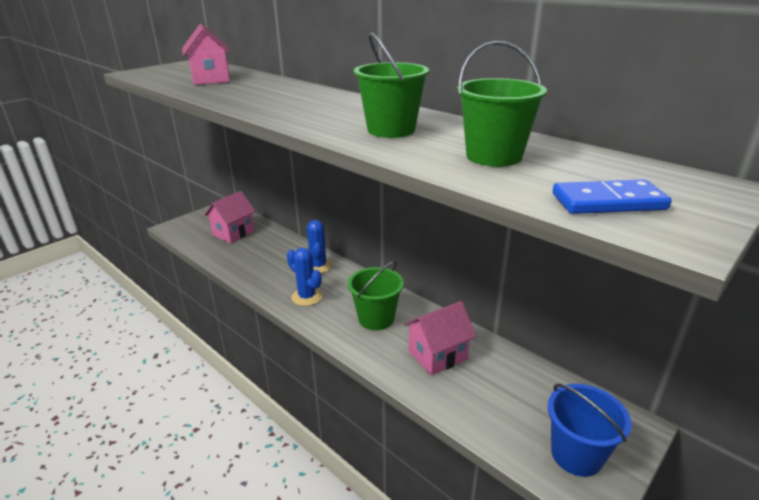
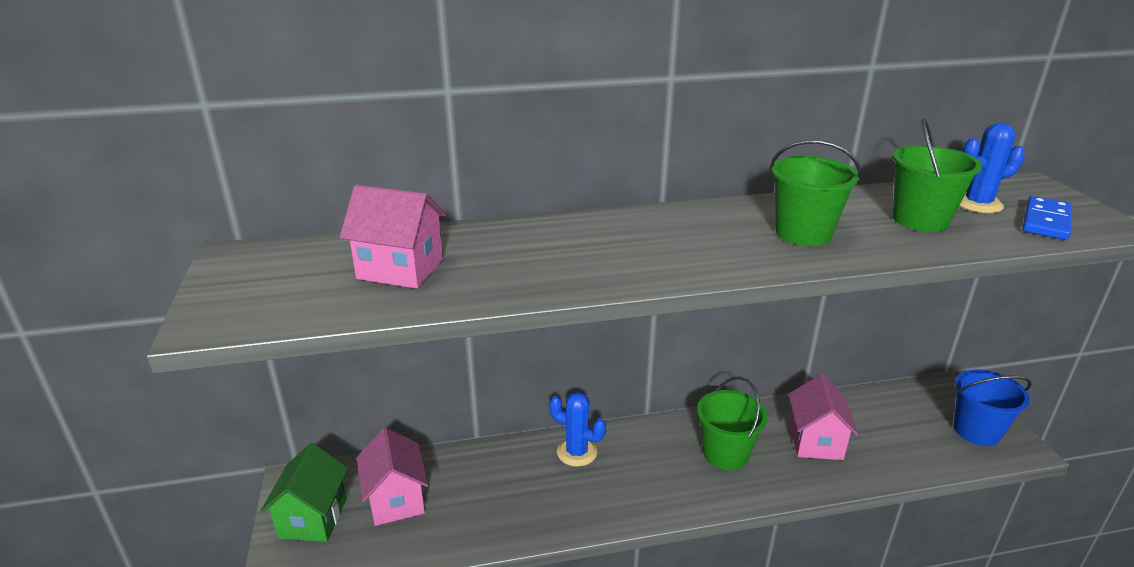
camera: 55 degrees left, 0 degrees up
blue cactus [287,248,323,306] -> blue cactus moved to [959,122,1025,213]
none -> green house [260,443,348,542]

